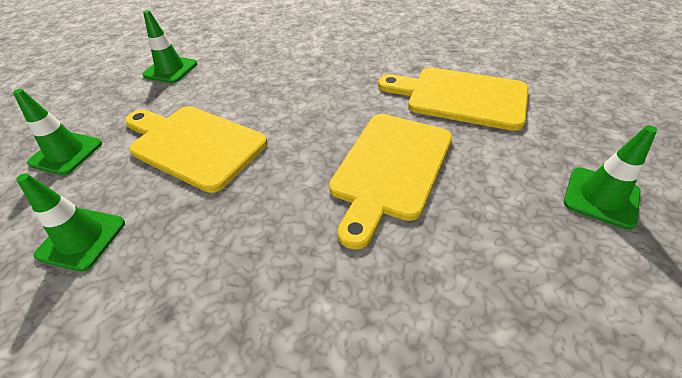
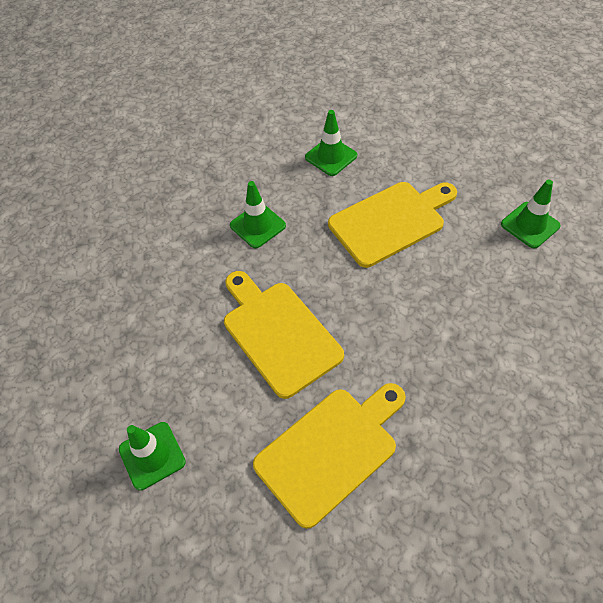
camera: 120 degrees right, 10 degrees up
green traffic cone [13,89,102,175] -> green traffic cone moved to [230,181,286,248]

